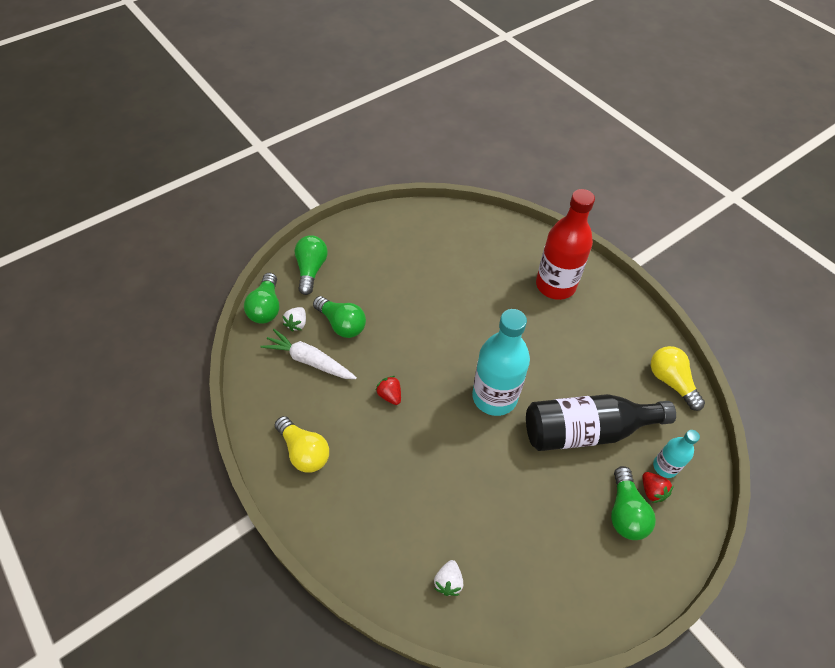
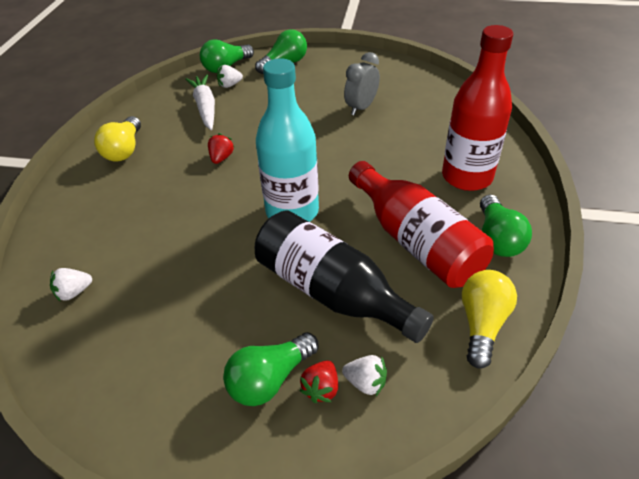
camera: 50 degrees right, 10 degrees down
green light bulb [313,296,366,338] -> green light bulb moved to [480,194,532,257]
turquoise bottle [653,430,700,478] -> white strawberry [342,355,387,396]
none -> grey clock [344,52,380,115]
none -> red bottle [349,161,494,288]

